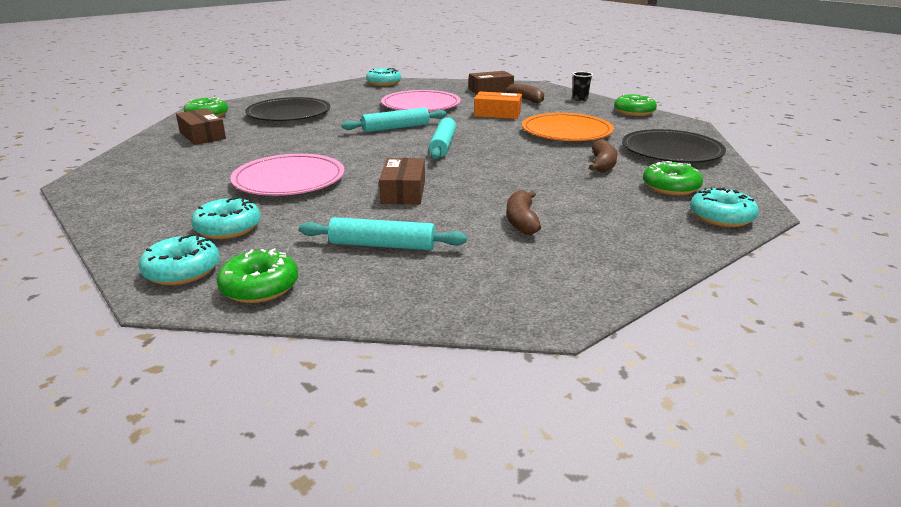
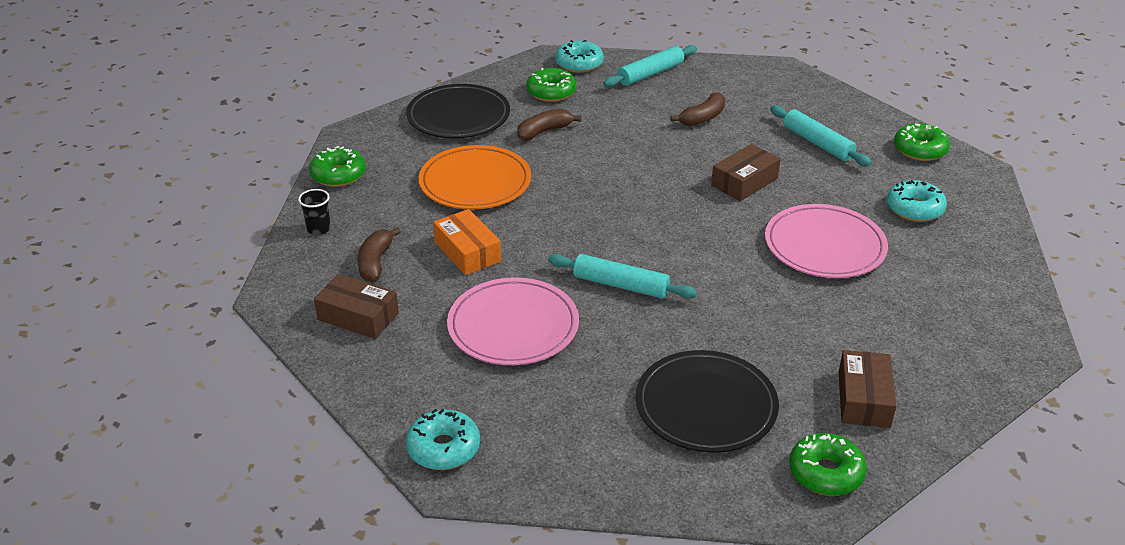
camera: 135 degrees left, 10 degrees up
turquoise donut [139,234,220,285] -> none
turquoise rolling pin [429,117,456,160] -> turquoise rolling pin moved to [603,45,697,87]

